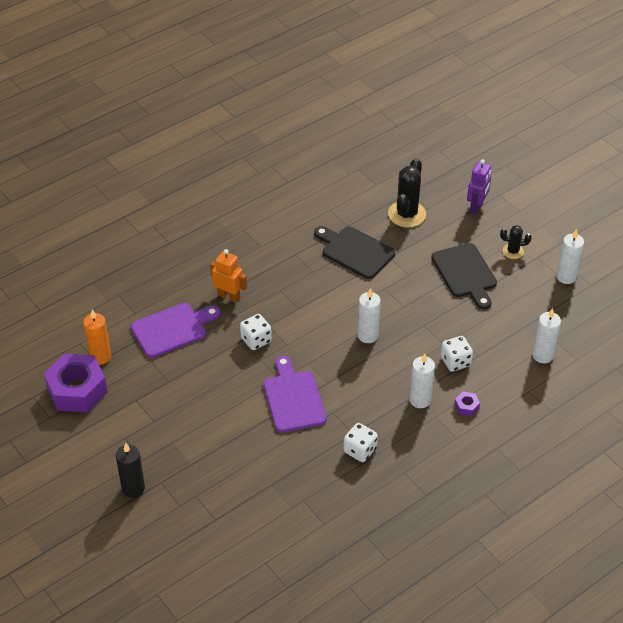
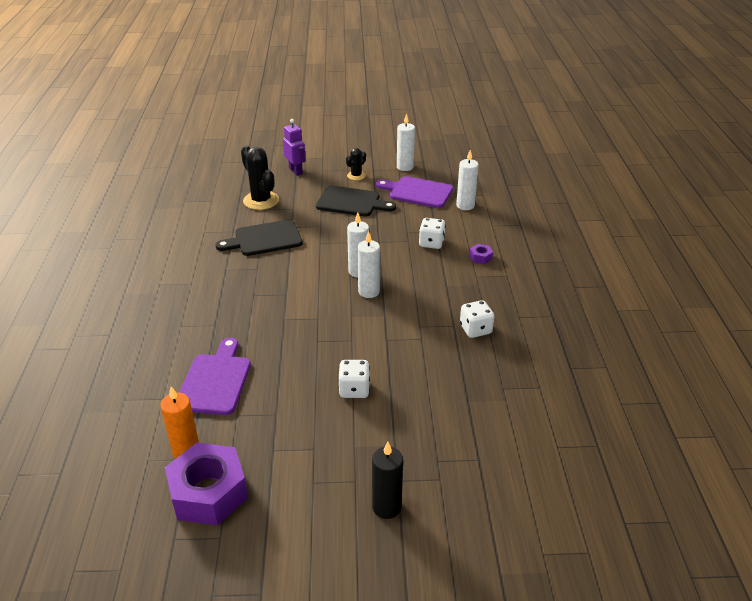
camera: 55 degrees left, 10 degrees down
orange robot [210,249,247,303] -> none
white dice [240,314,272,350] -> white dice moved to [338,360,370,398]
purple cutting board [263,356,327,433] -> purple cutting board moved to [376,176,453,208]
white candle [409,354,435,408] -> white candle moved to [357,231,380,298]

